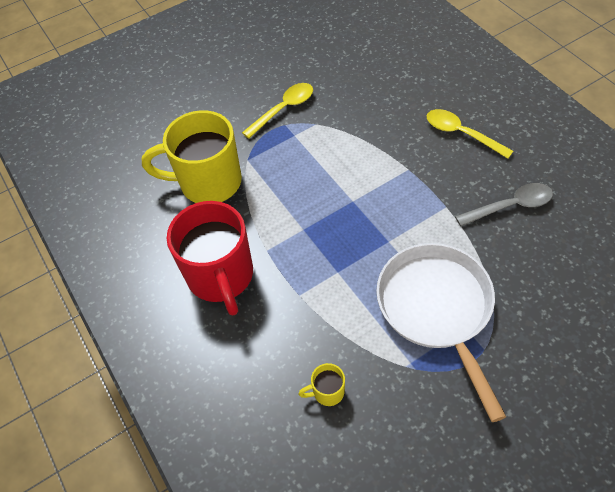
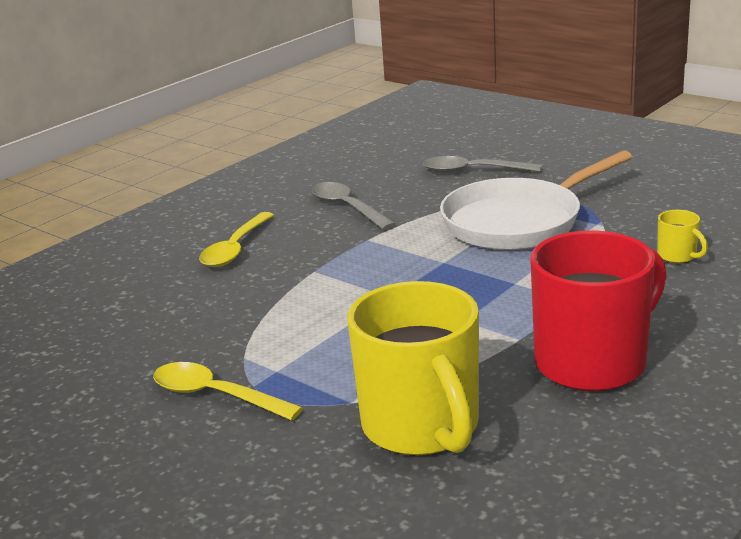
camera: 110 degrees left, 30 degrees down
none -> grey spoon [423,156,542,173]

